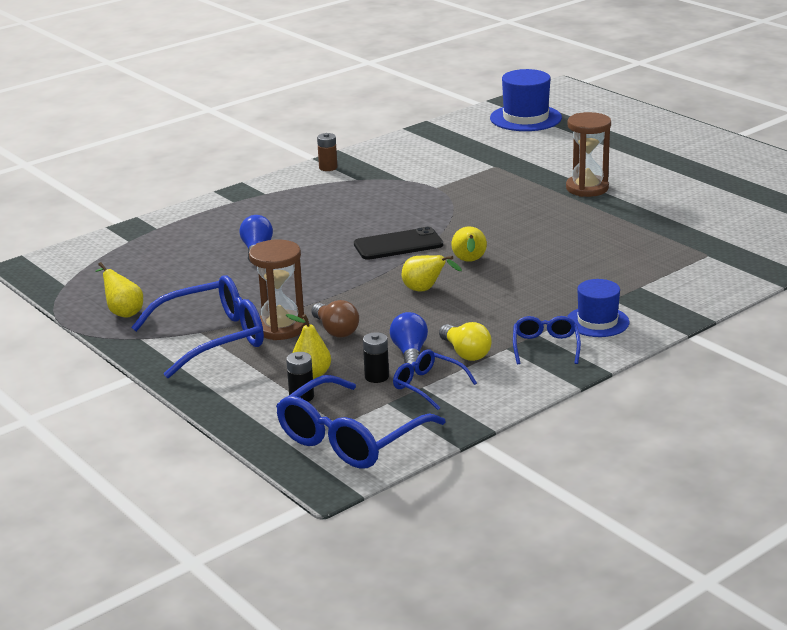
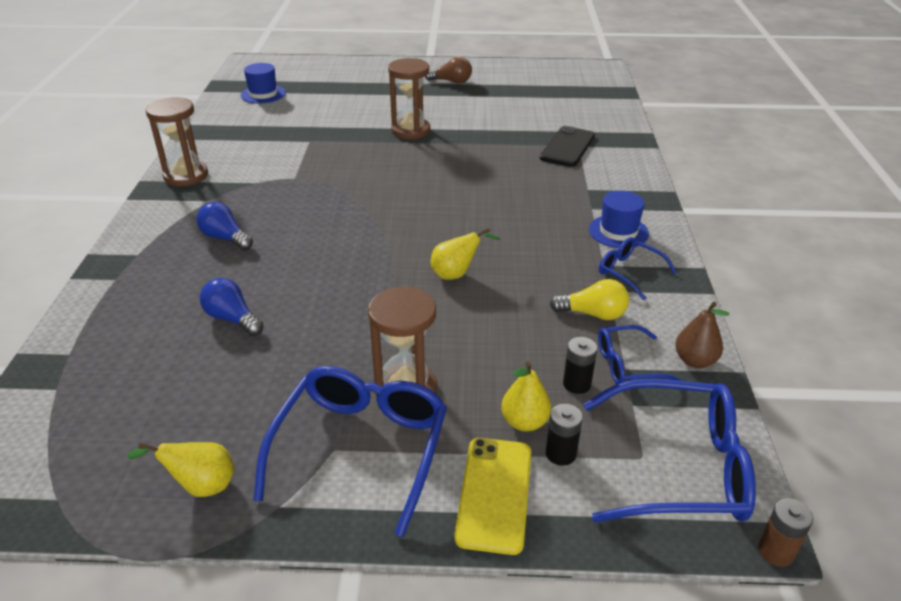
camera: 50 degrees left, 10 degrees up
blue glasses [276,375,446,469] -> blue glasses turned 75 degrees counterclockwise [583,379,756,522]
brown light bulb [311,300,359,338] -> brown light bulb moved to [425,57,472,83]
brown battery [317,133,337,171] -> brown battery moved to [758,498,813,567]
black phone [354,227,443,260] -> black phone moved to [540,126,595,167]
blue light bulb [390,312,428,371] -> blue light bulb moved to [196,202,253,250]
yellow pear [451,226,487,262] -> none
blue hat [490,69,562,131] -> blue hat [241,63,286,104], size x0.66
none -> brown hourglass [146,97,208,186]
none -> yellow phone [455,438,531,555]
none -> brown pear [675,302,730,368]

